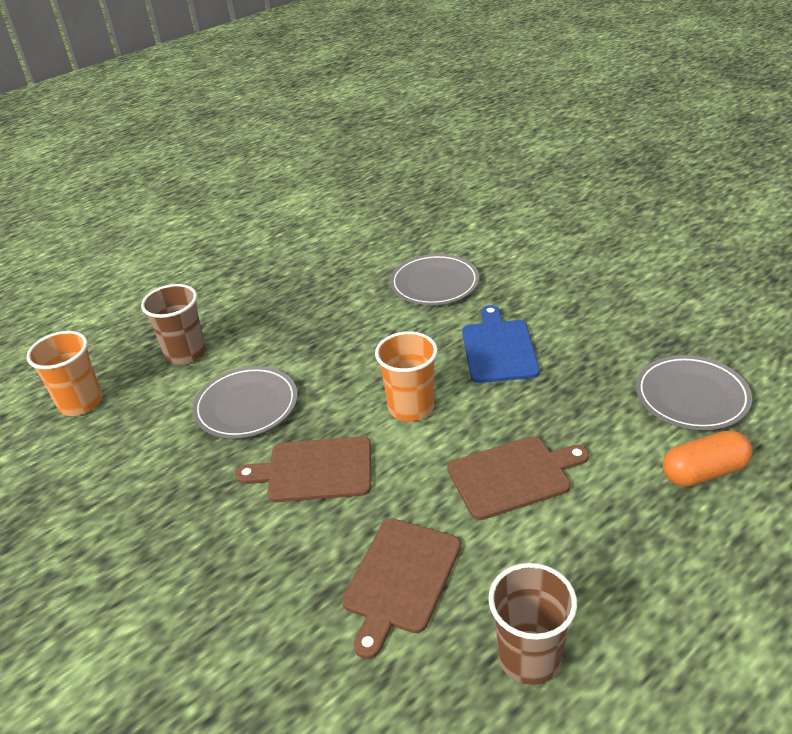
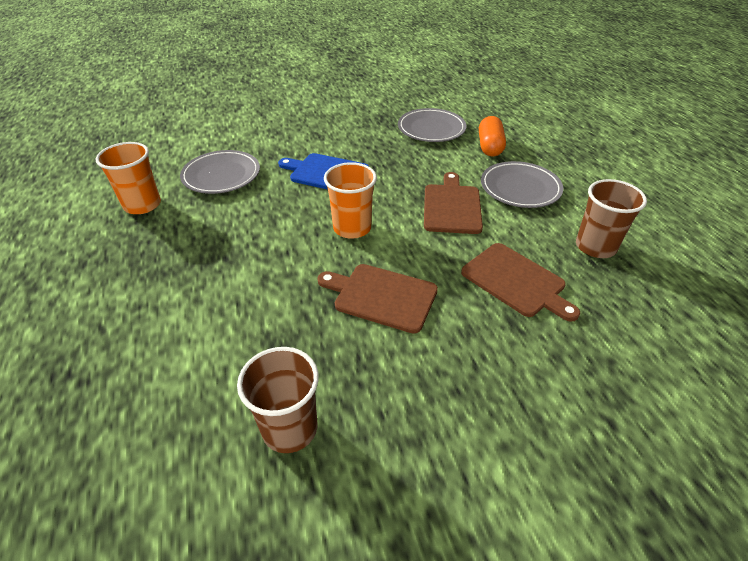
camera: 70 degrees left, 5 degrees up
orange cup [26,331,102,416] -> orange cup moved to [96,142,161,214]
brown cup [141,284,206,365] -> brown cup moved to [237,347,319,453]
grey plate [193,366,298,438] -> grey plate moved to [481,161,563,208]
brown cutting board [235,436,371,502] -> brown cutting board turned 90 degrees clockwise [317,264,438,334]

